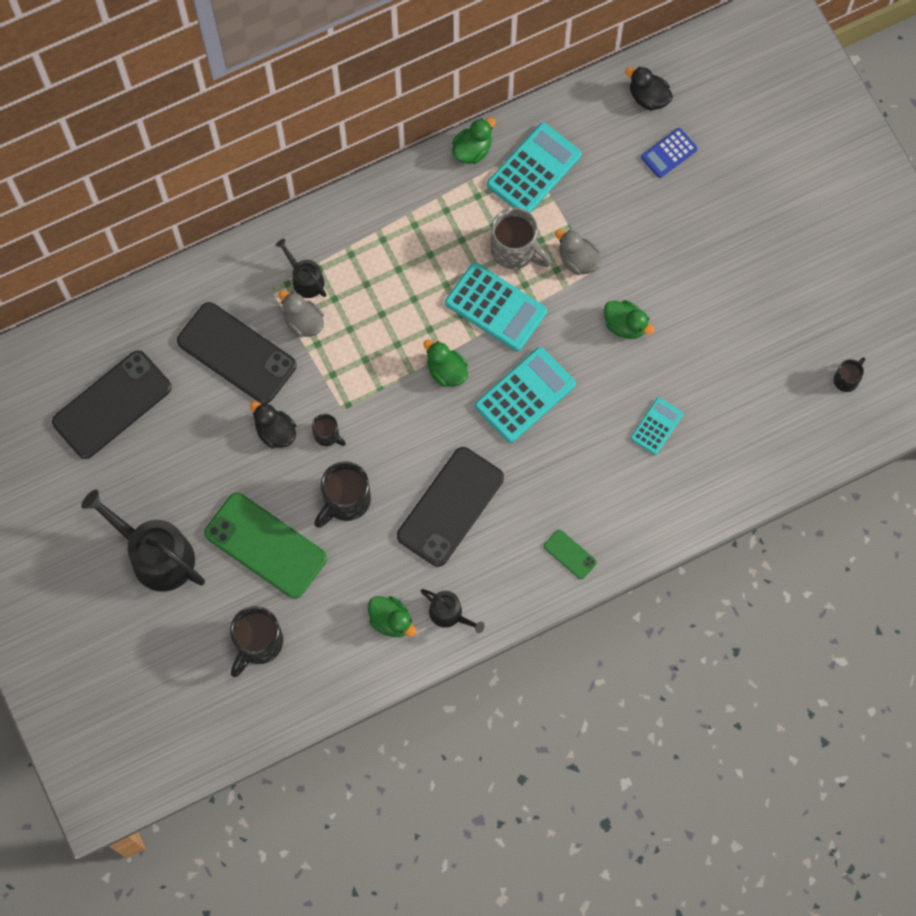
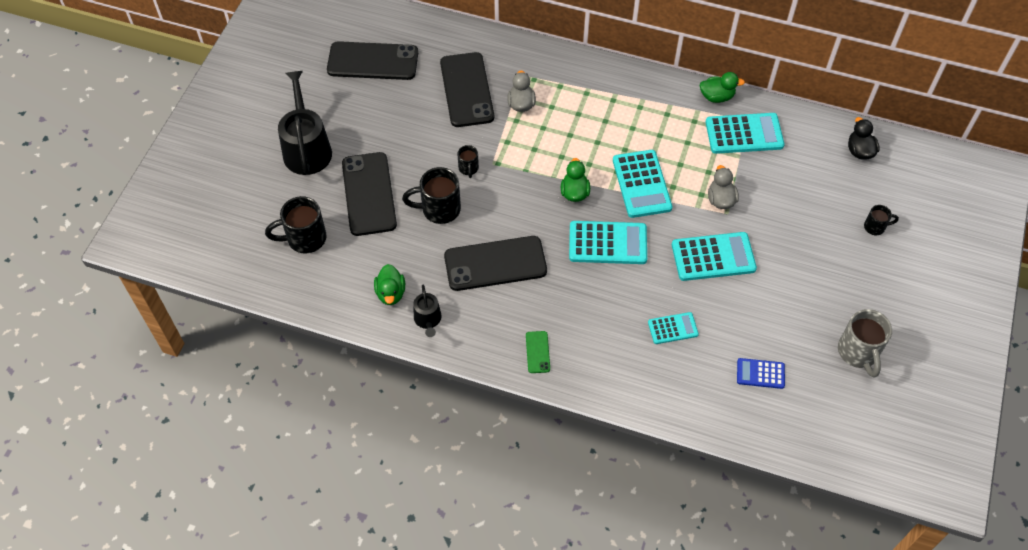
camera: 45 degrees right, 15 degrees down
green phone [204,493,327,599] -> black phone [342,152,397,236]
black duck [250,401,296,448] -> none
black watering can [275,239,327,298] -> none
grey mug [490,207,551,269] -> grey mug moved to [838,309,892,378]
green duck [604,300,654,339] -> turquoise calculator [672,232,757,281]
blue calculator [641,128,698,178] -> blue calculator moved to [737,358,785,389]
black mug [834,357,865,392] -> black mug moved to [864,205,899,235]

